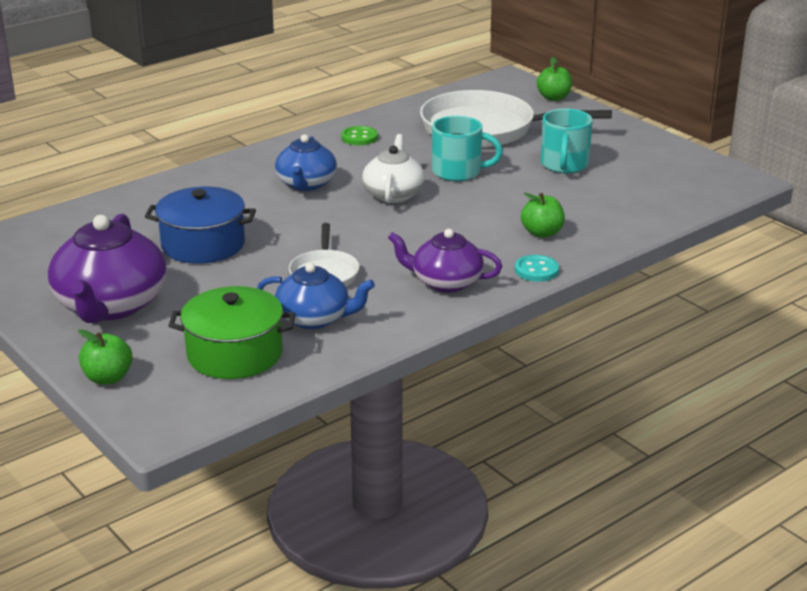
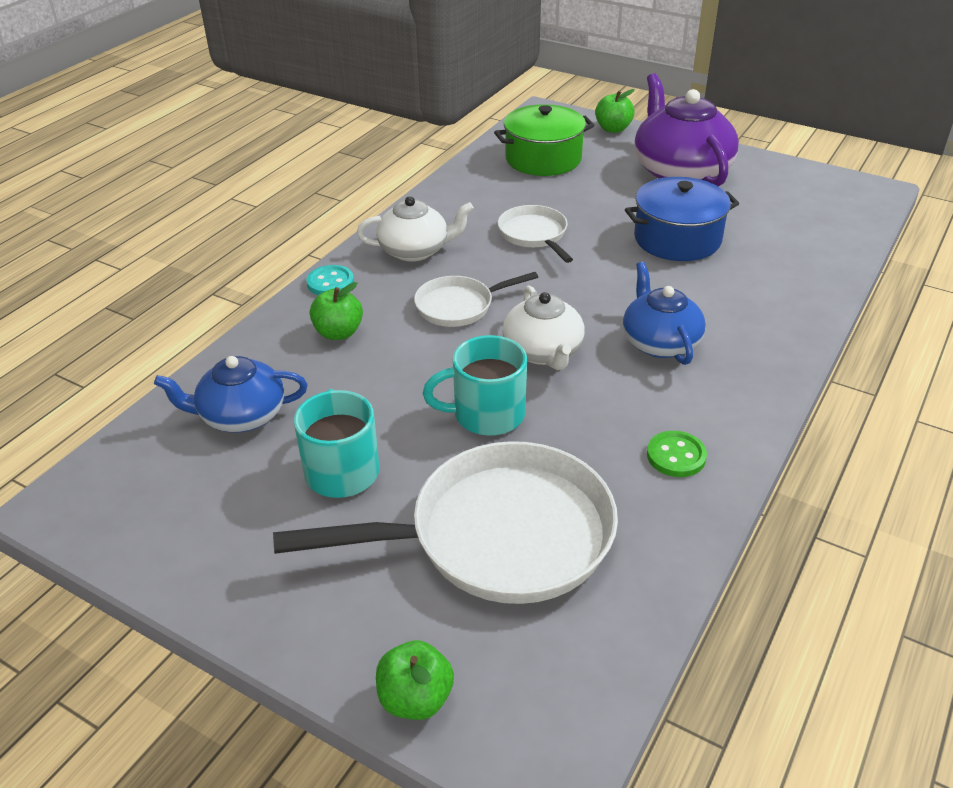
camera: 160 degrees right, 10 degrees up
blue teapot [257,263,375,329] -> blue teapot moved to [154,356,307,433]
purple teapot [388,229,502,293] -> white teapot [357,196,474,262]
none -> white pan [414,272,538,327]

